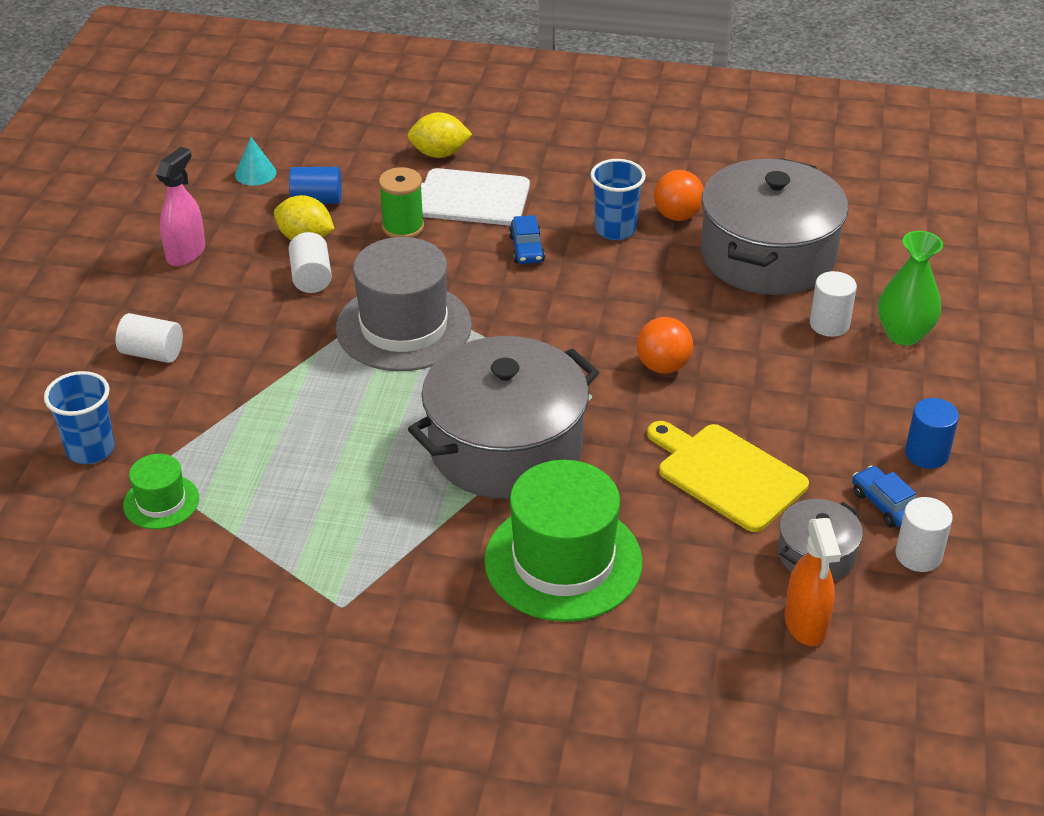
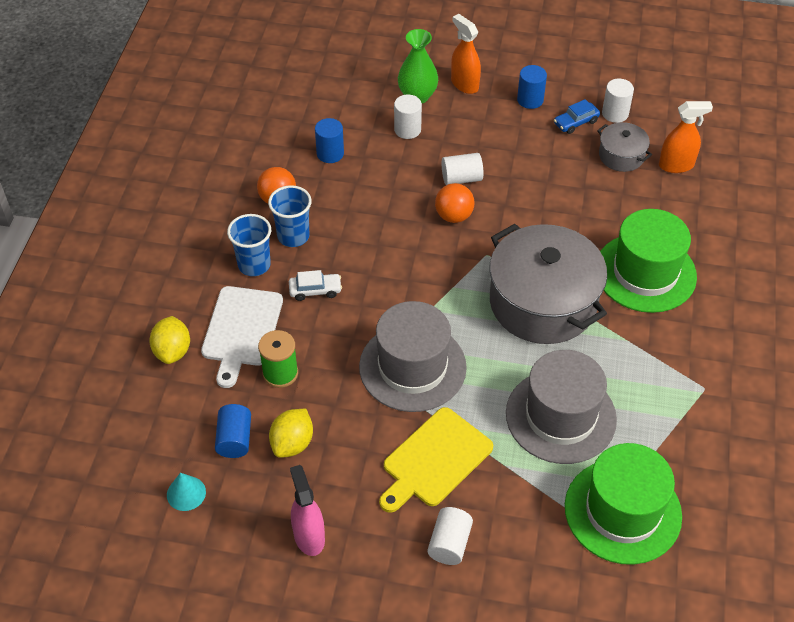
camera: 90 degrees left, 10 degrees up
blue cup [44,371,115,464] -> blue cup moved to [227,214,271,276]
green hat [123,454,199,529] -> green hat [565,443,682,565], size x2.03
pink spray bottle [156,147,205,266] -> pink spray bottle turned 45 degrees clockwise [290,465,325,556]
white cylinder [288,232,332,293] -> white cylinder moved to [442,153,484,185]
blue car [509,215,545,264] -> white car [289,270,342,301]
yellow cutting board [647,421,809,532] -> yellow cutting board moved to [379,407,493,513]
grey pot [701,158,848,295] -> blue cylinder [315,118,344,163]
none -> orange spray bottle [451,14,481,94]
none -> grey hat [506,350,617,464]

